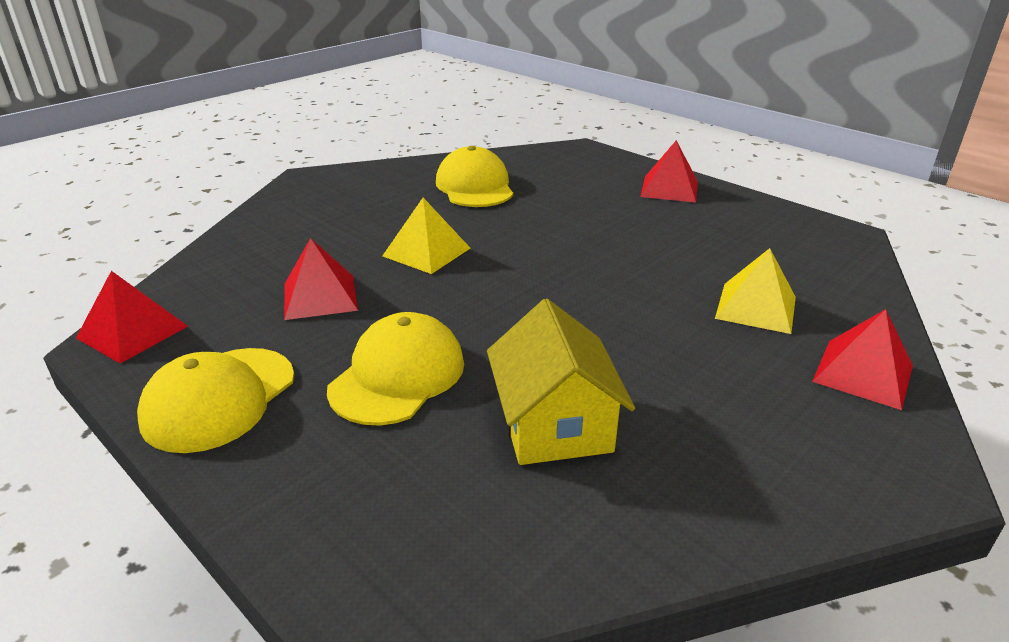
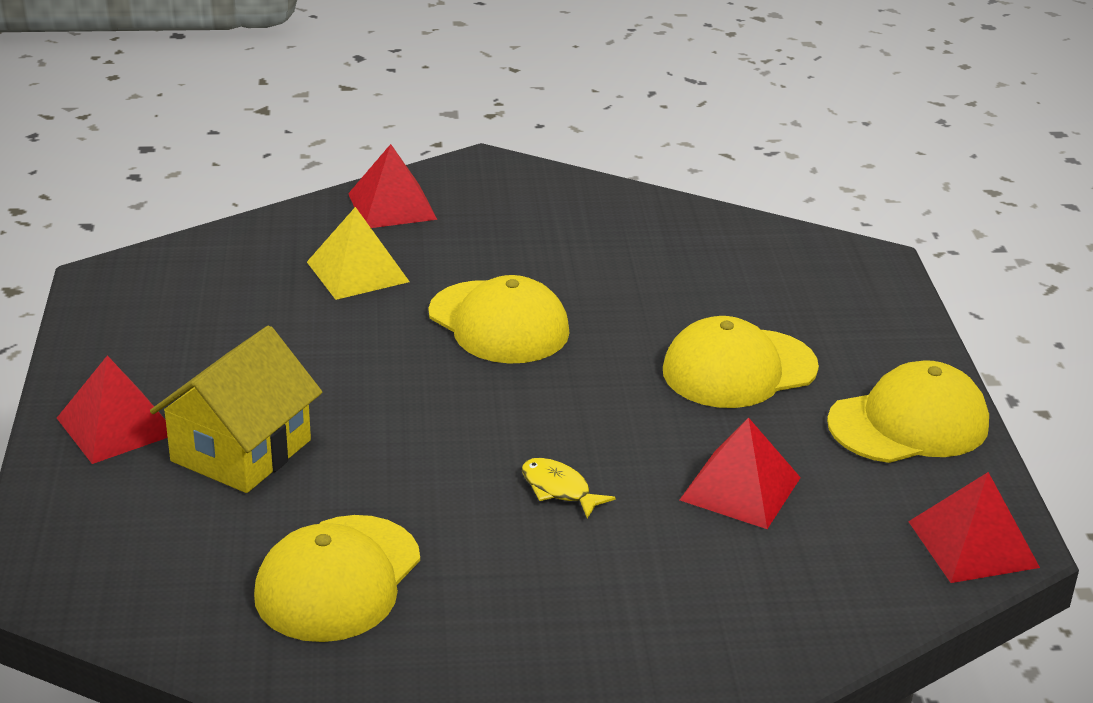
camera: 140 degrees left, 0 degrees up
yellow pyramid [382,198,470,274] -> yellow fish [522,458,616,518]
yellow house [487,299,635,465] -> yellow house moved to [150,325,322,493]
none -> yellow cap [429,275,570,364]

